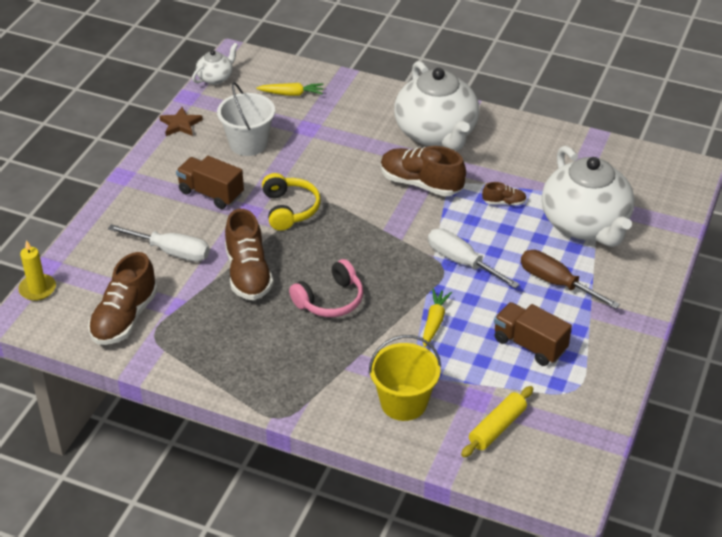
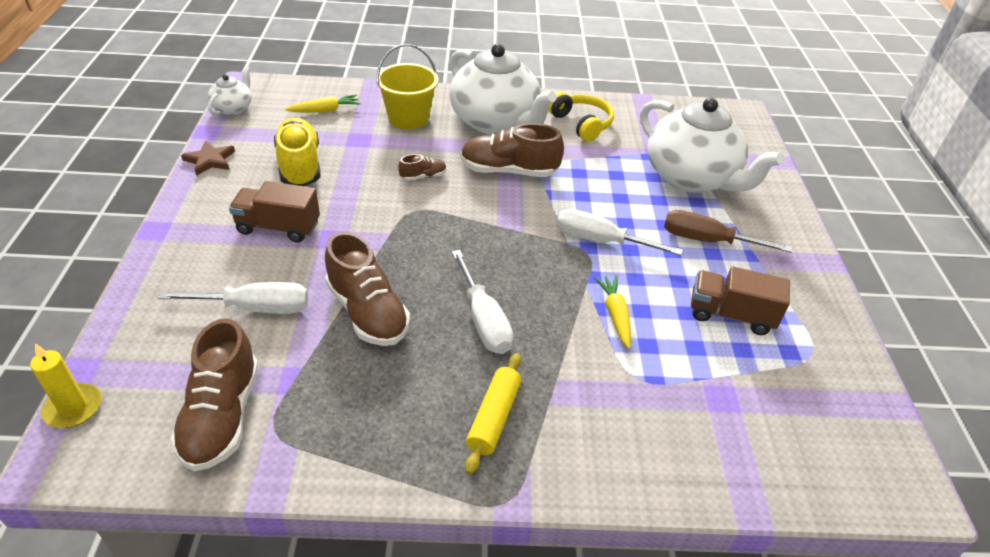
camera: 25 degrees left, 0 degrees up
white bucket [217,83,275,156] -> yellow shoe [274,118,320,186]
yellow headphones [262,173,321,231] -> yellow headphones moved to [548,92,614,142]
pink headphones [289,259,363,317] -> white screwdriver [452,250,513,354]
yellow bucket [369,335,441,421] -> yellow bucket moved to [376,44,439,129]
yellow rolling pin [461,386,533,457] -> yellow rolling pin moved to [465,353,522,475]
brown shoe [482,182,527,206] -> brown shoe moved to [398,154,447,181]

